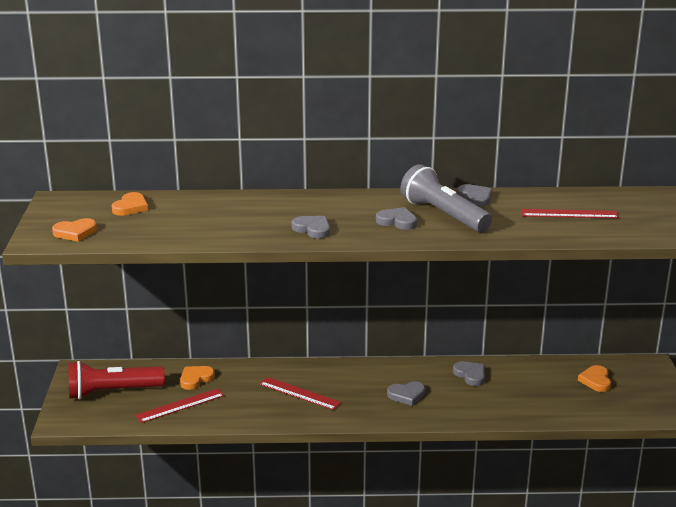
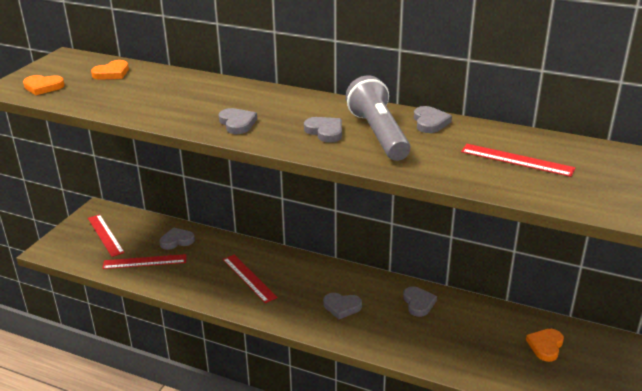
camera: 25 degrees right, 5 degrees up
red flashlight [68,361,165,400] -> red ruler [88,214,125,257]
orange heart [180,366,215,390] -> grey heart [159,227,195,250]

